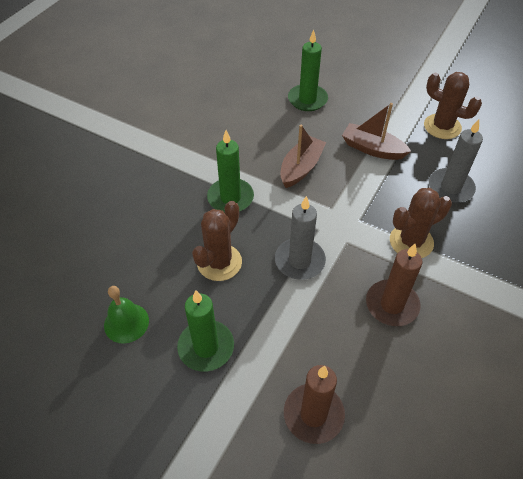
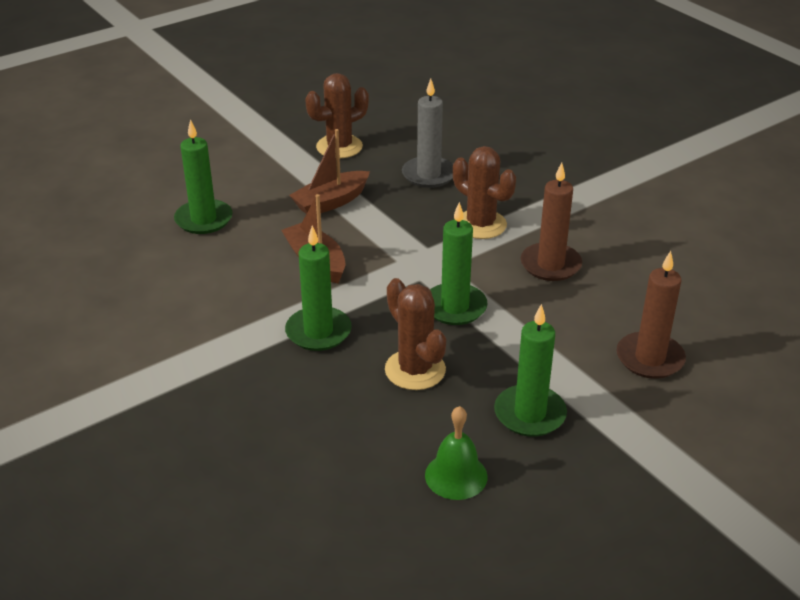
camera: 65 degrees left, 15 degrees down
grey candle [275,196,326,280] -> green candle [430,202,488,325]
brown cactus [390,188,452,258] -> brown cactus turned 45 degrees counterclockwise [453,146,516,239]

